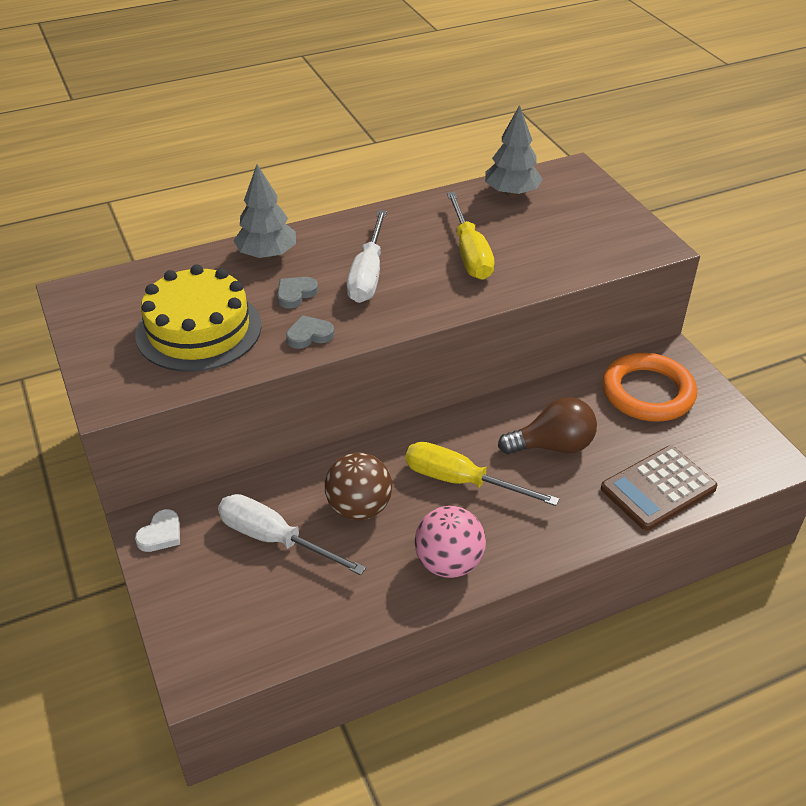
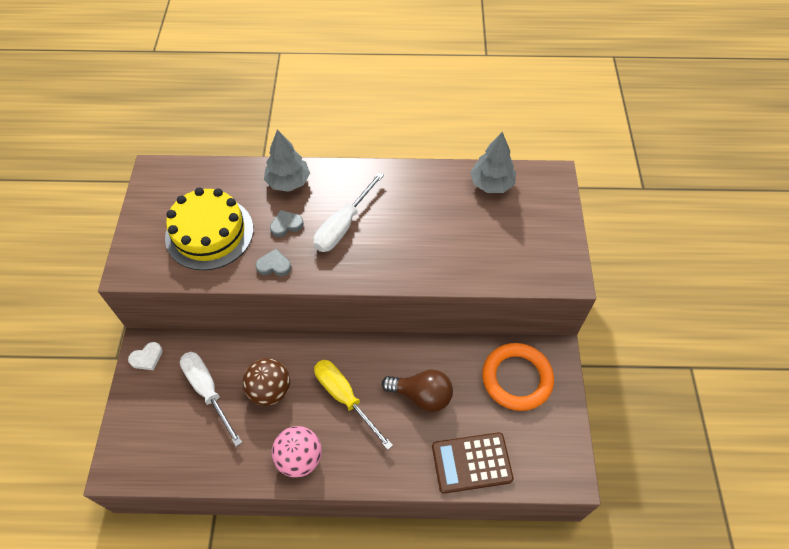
camera: 25 degrees right, 15 degrees up
yellow screwdriver [447,192,495,280] -> none

